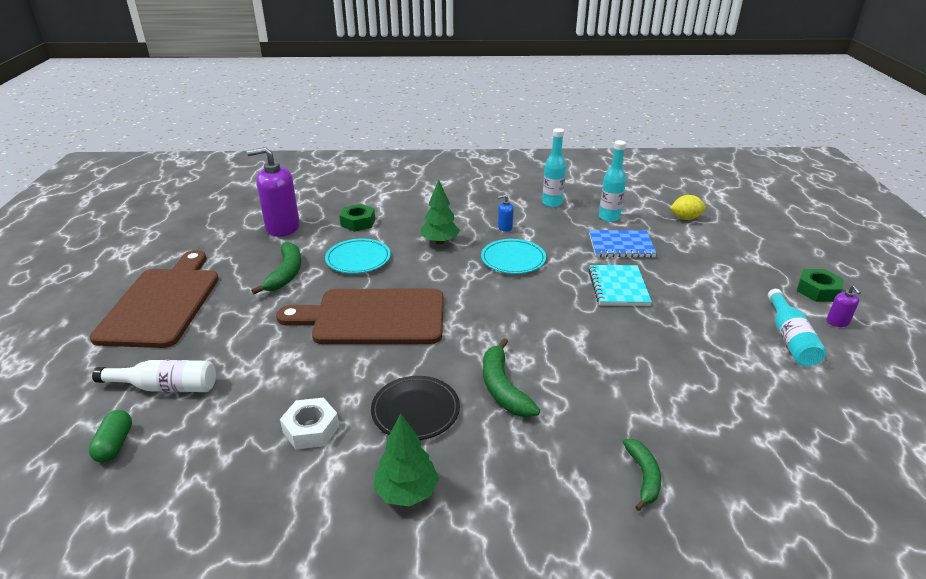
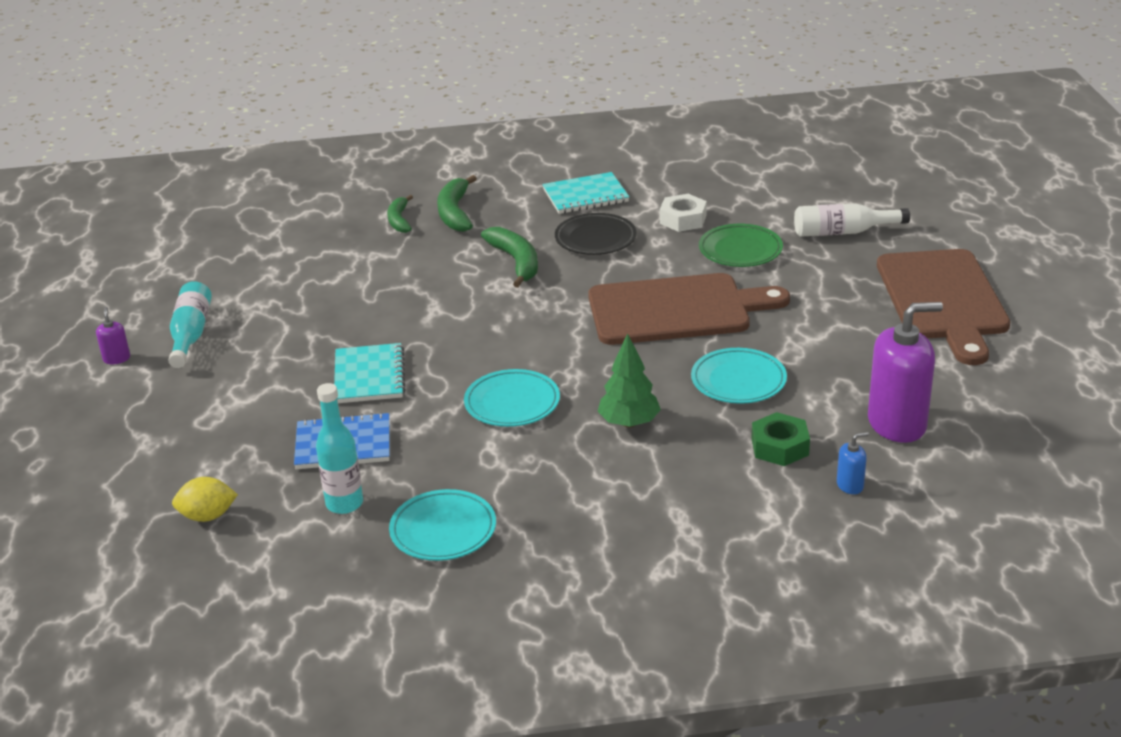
camera: 175 degrees right, 0 degrees up
green capsule [88,410,132,463] -> none
green banana [251,242,301,294] -> green banana moved to [437,175,477,232]
green tree [373,413,439,507] -> turquoise notebook [542,172,629,214]
blue soap dispenser [498,195,514,232] -> blue soap dispenser moved to [837,432,869,494]
turquoise bottle [542,128,566,207] -> turquoise plate [389,489,496,561]
green nut [797,269,844,302] -> none
none -> green plate [699,224,783,267]

